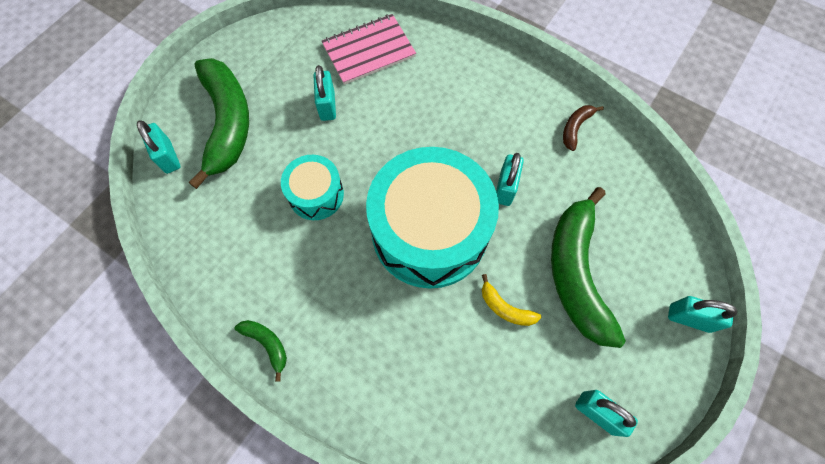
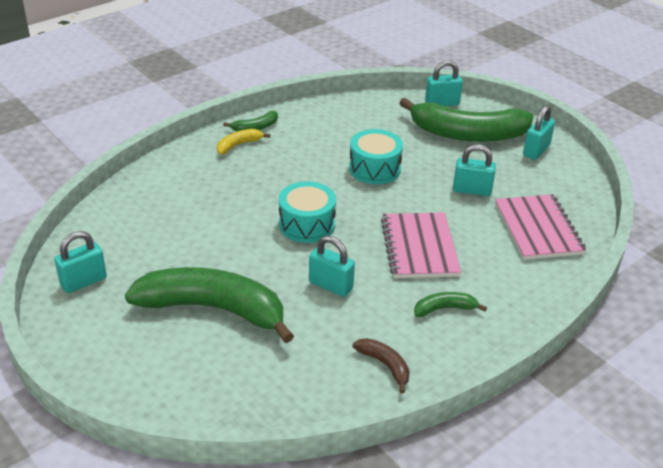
camera: 105 degrees right, 30 degrees down
turquoise drum [366,147,499,289] -> turquoise drum [279,181,336,243], size x0.49
yellow banana [482,274,542,326] -> yellow banana moved to [217,129,270,155]
turquoise padlock [668,296,737,333] -> turquoise padlock moved to [523,105,555,160]
none -> pink notebook [381,212,461,278]
none -> green banana [414,292,487,317]

